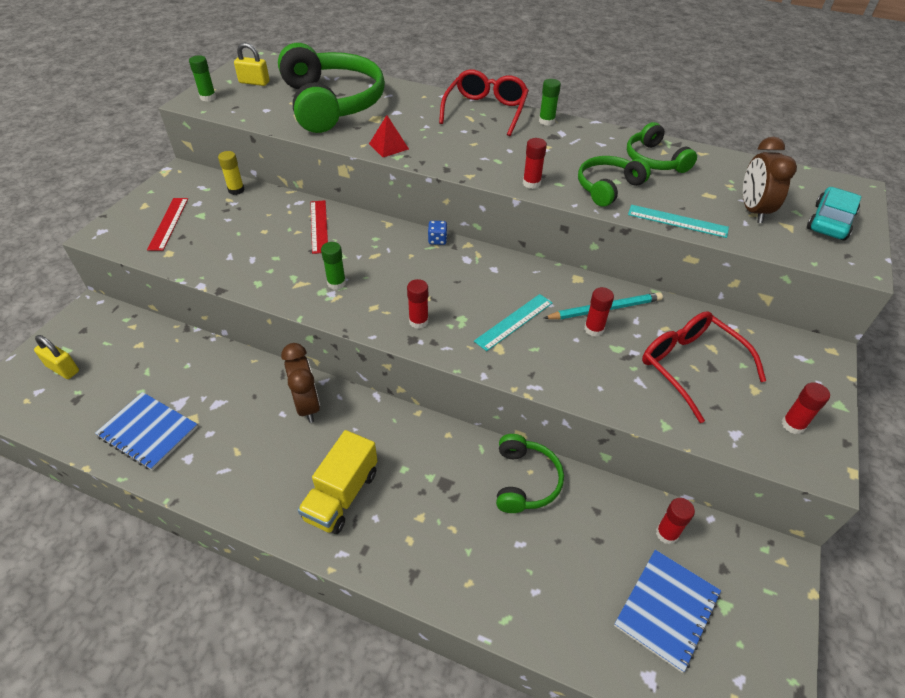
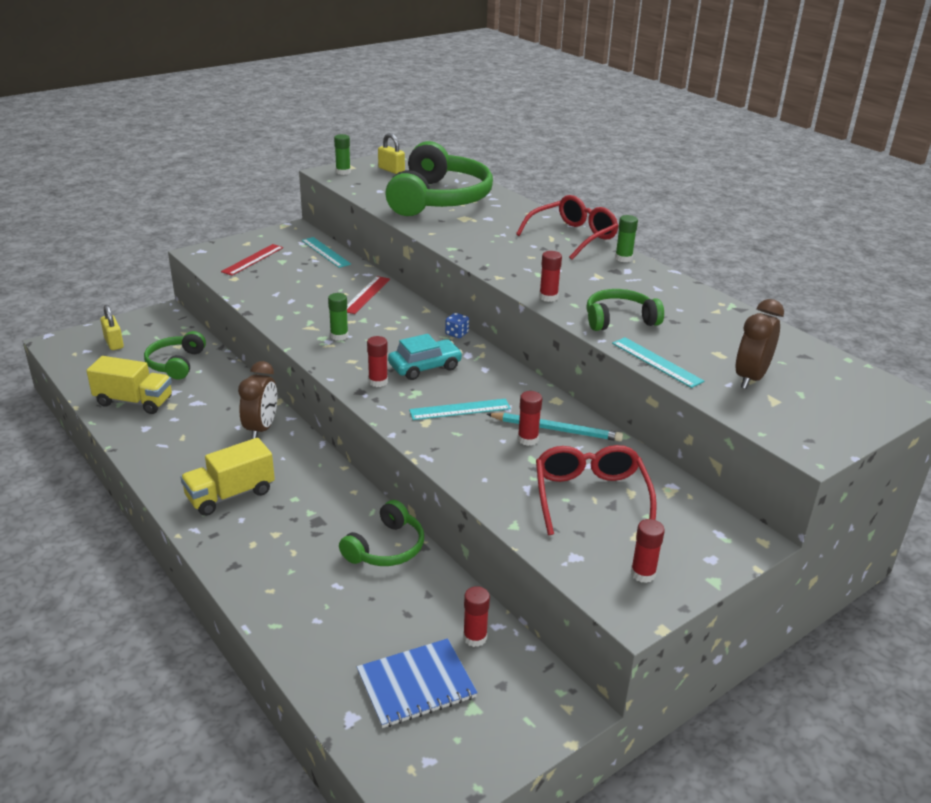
camera: 30 degrees right, 15 degrees down
blue notebook [95,392,198,471] -> yellow truck [86,356,172,414]
yellow glue stick [218,151,244,195] -> turquoise ruler [302,237,351,268]
red pyramid [369,115,409,157] -> none
green headphones [627,122,697,173] -> green headphones moved to [144,331,206,380]
turquoise car [807,187,861,241] -> turquoise car moved to [388,334,463,380]

